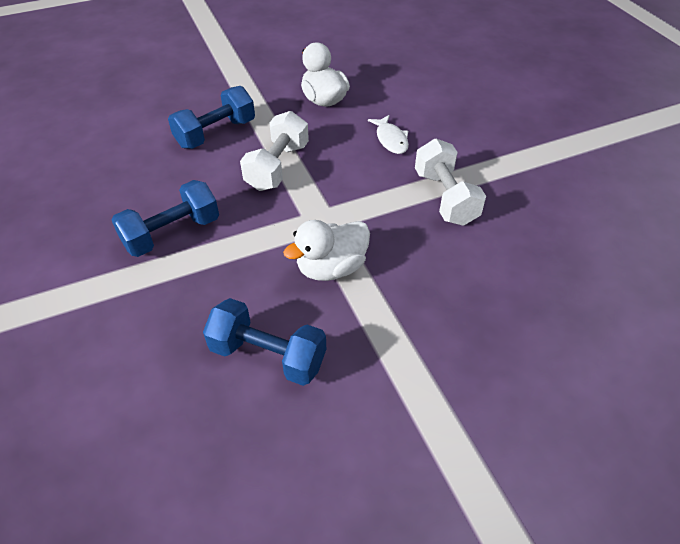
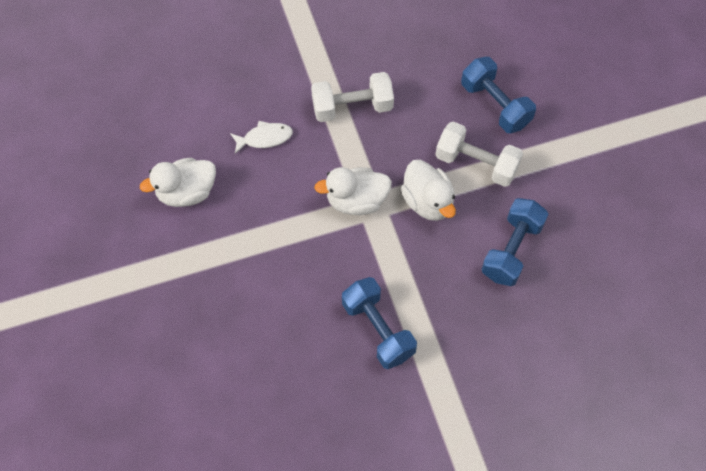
camera: 85 degrees left, 15 degrees up
blue dumbbell [168,86,255,149] -> blue dumbbell moved to [461,57,536,133]
white dumbbell [240,111,309,191] -> white dumbbell moved to [435,122,523,187]
none -> white duck [314,167,392,215]

